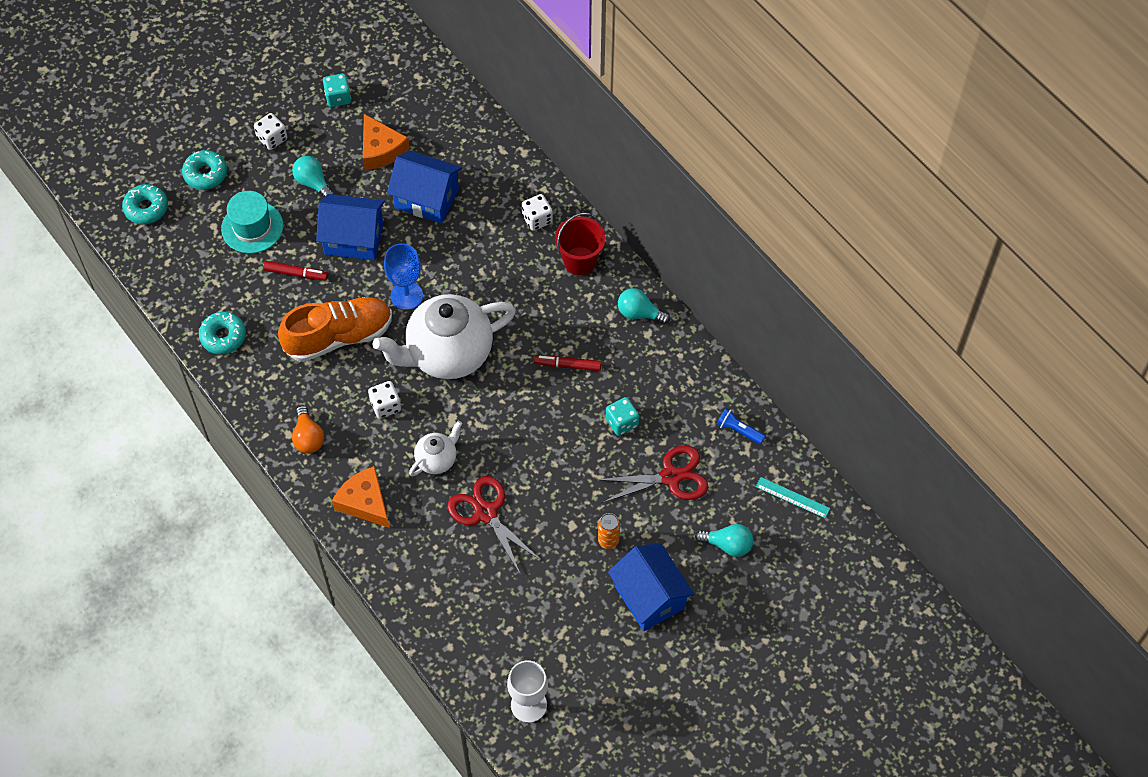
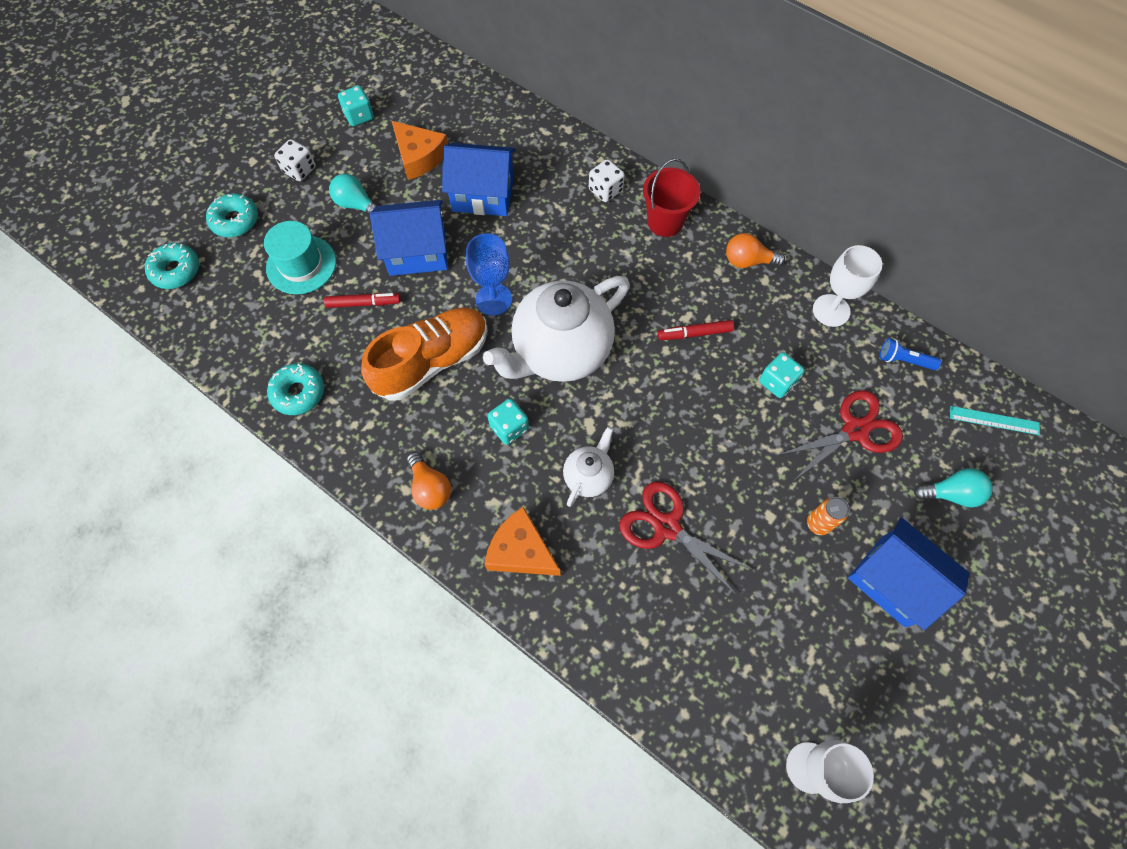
camera: 15 degrees left, 5 degrees up
white dice [368,381,401,419] -> turquoise dice [487,399,529,445]
turquoise light bulb [618,288,670,324] -> orange light bulb [726,233,785,268]
none -> white goblet [813,245,882,327]

